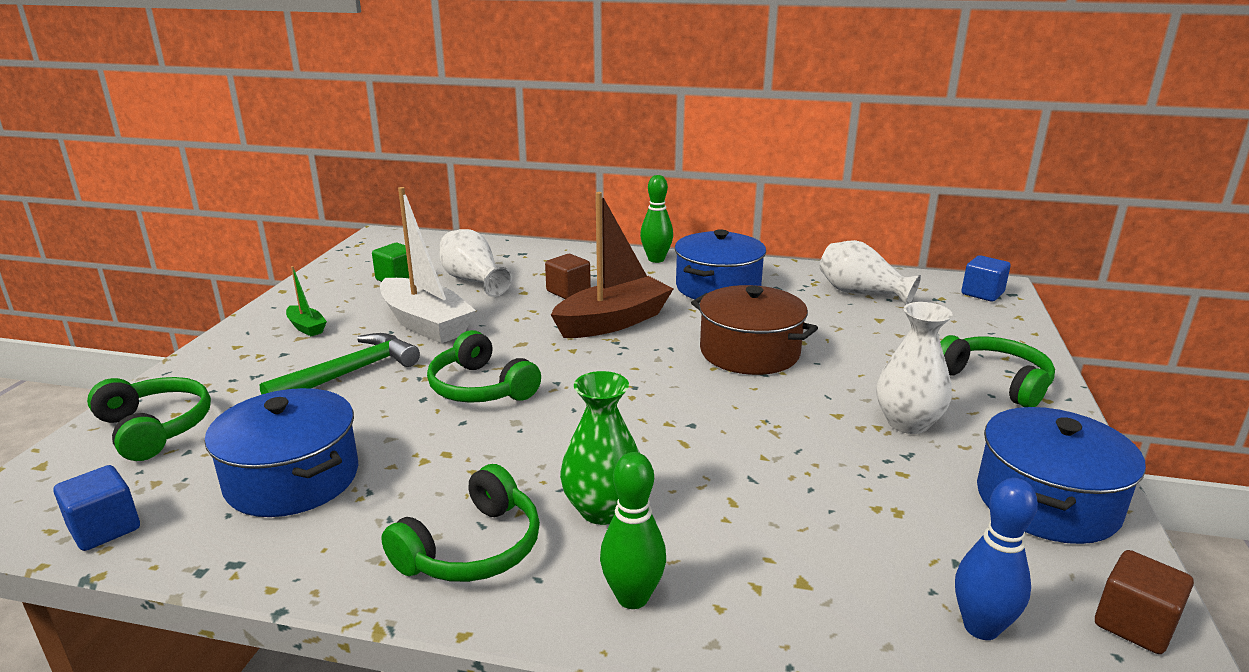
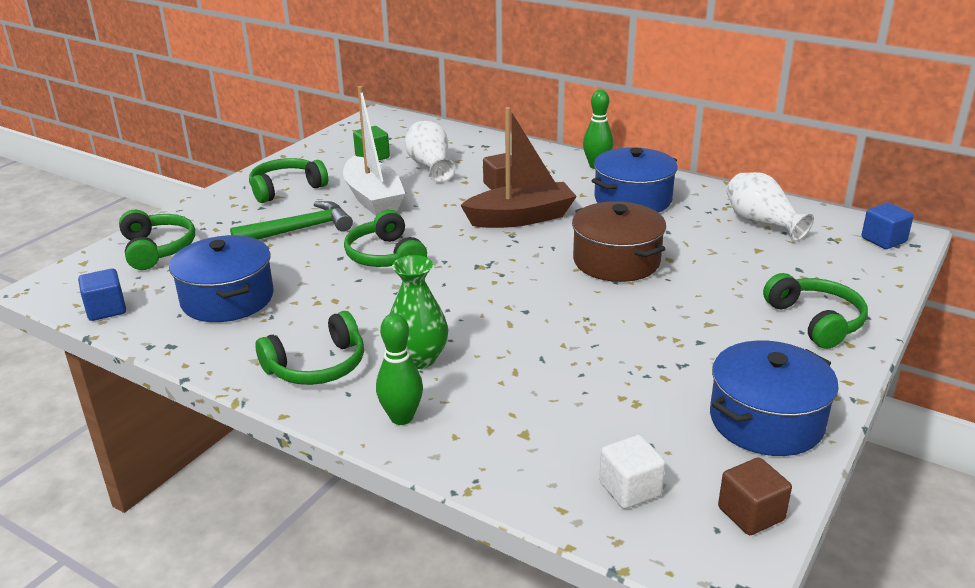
camera: 20 degrees right, 5 degrees up
green boat [286,266,327,336] -> green headphones [249,158,328,203]
white vase [876,302,953,434] -> none
blue bowling pin [955,478,1038,640] -> white cube [599,435,666,509]

